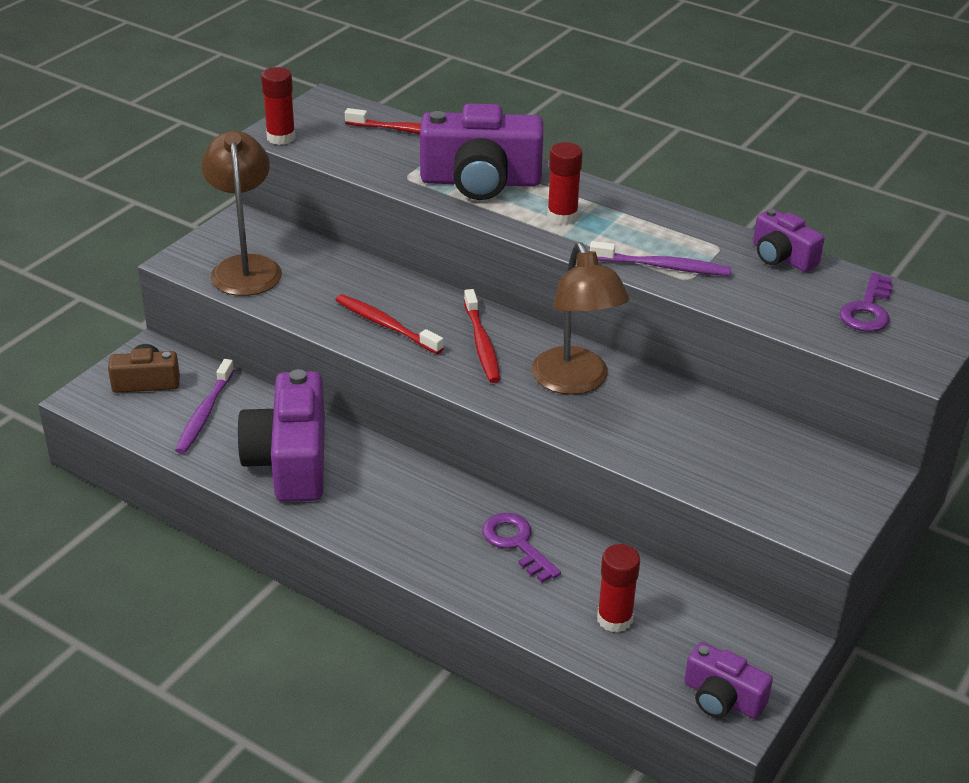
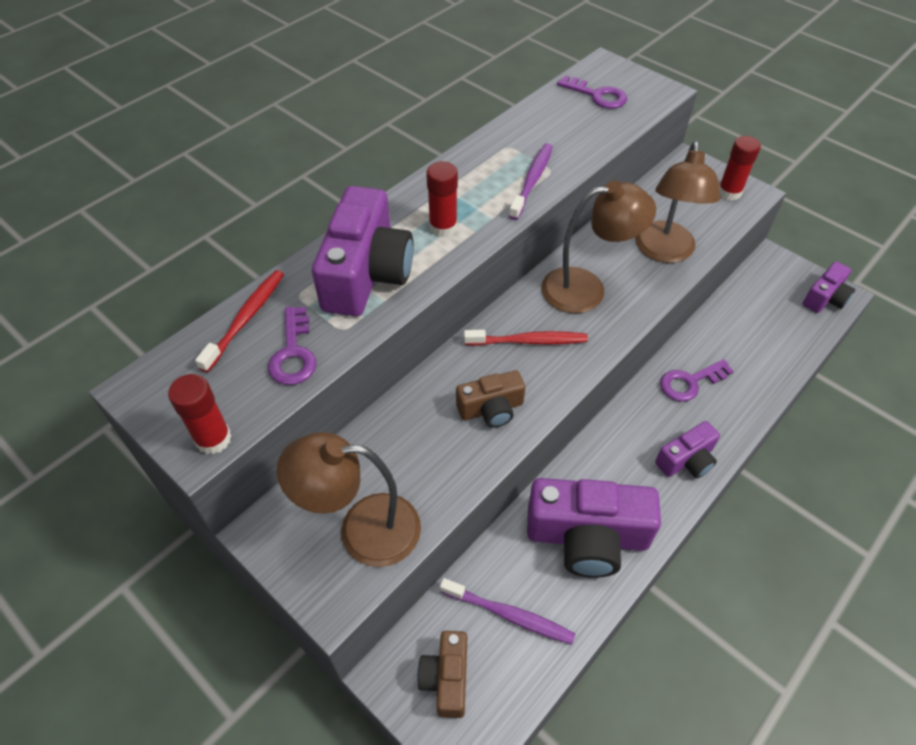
camera: 80 degrees left, 15 degrees up
red toothbrush [336,294,444,354] -> brown camera [456,370,526,428]
red glue stick [597,544,640,633] -> red glue stick moved to [719,136,761,200]
purple camera [753,209,824,272] -> purple camera moved to [655,421,720,478]
none -> purple key [268,307,317,385]
none -> brown lamp [635,141,721,263]

